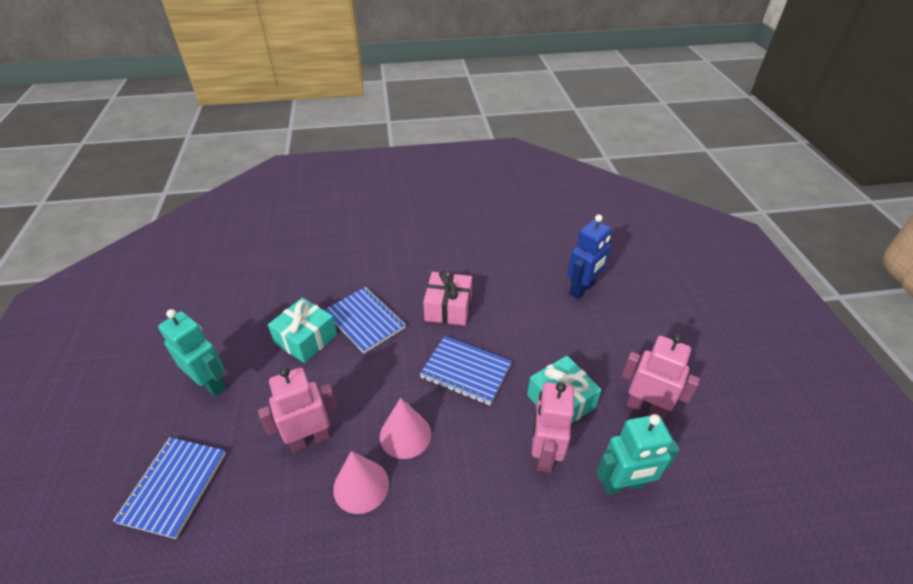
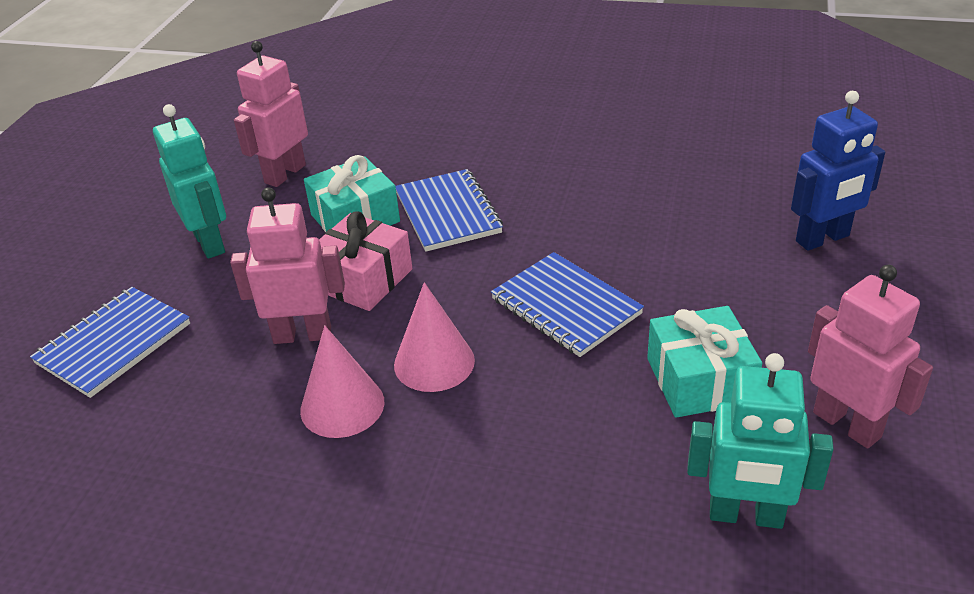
camera: 25 degrees right, 5 degrees down
pink gift [423,271,472,326] -> pink gift moved to [319,211,413,311]
pink robot [532,382,574,473] -> pink robot moved to [234,41,308,187]

